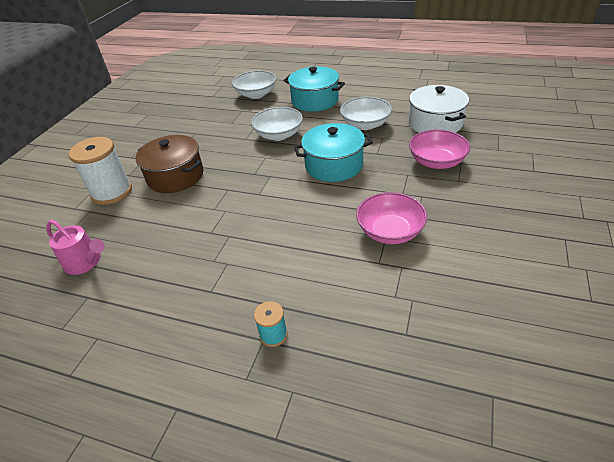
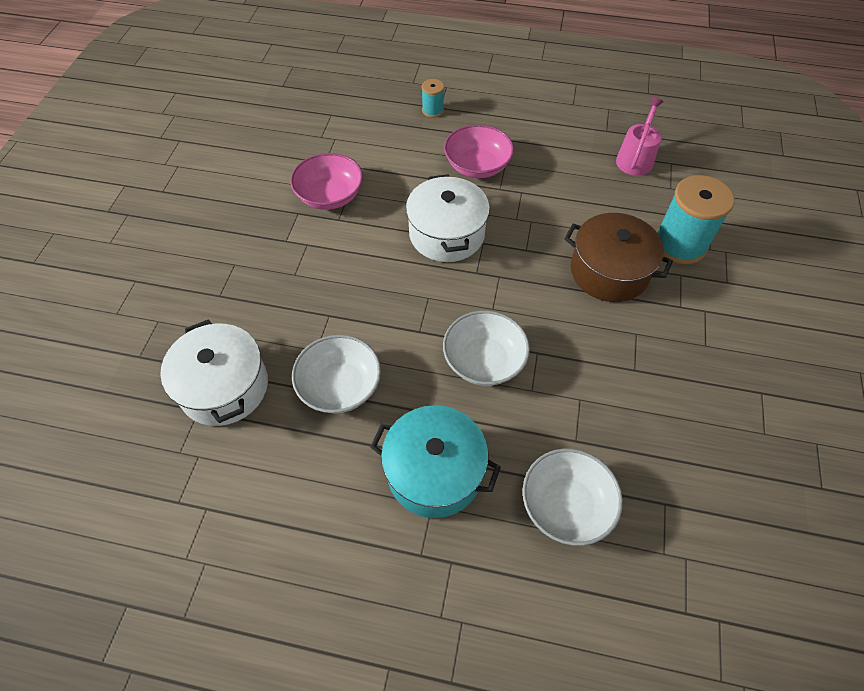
camera: 170 degrees right, 15 degrees up
pink watering can [46,219,105,275] -> pink watering can turned 90 degrees clockwise [616,98,664,176]
white spool [68,137,132,205] -> turquoise spool [657,175,734,264]
turquoise pot [294,123,373,182] -> none
pink bowl [409,129,470,169] -> pink bowl moved to [444,124,514,178]
none -> white pot [406,174,490,262]

